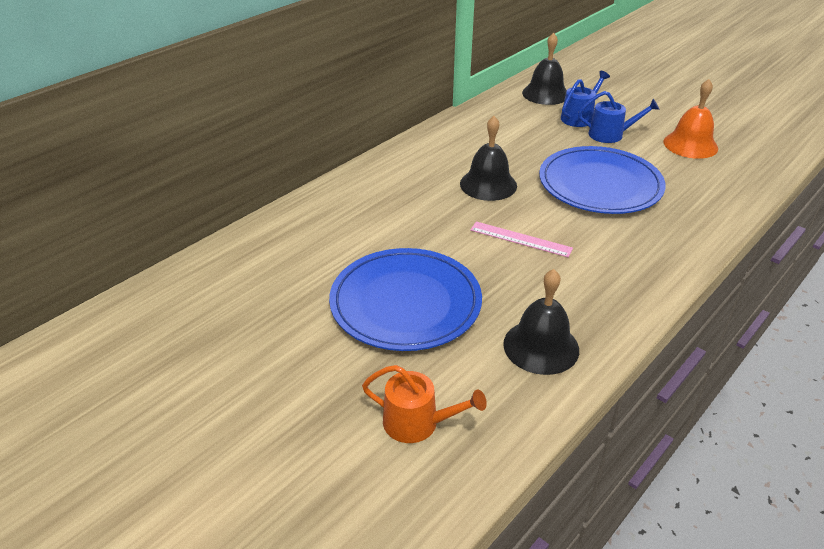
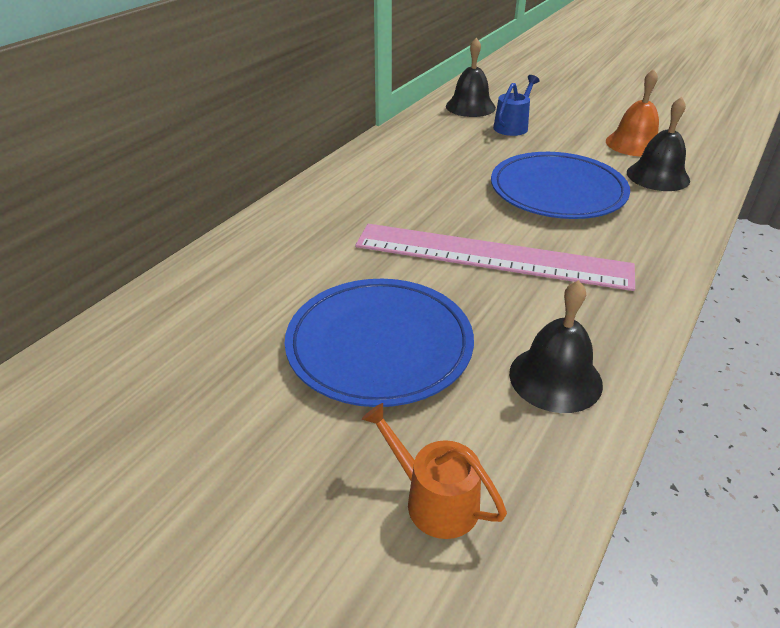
camera: 10 degrees left, 0 degrees up
orange watering can [362,365,487,443] -> orange watering can turned 150 degrees counterclockwise [362,403,507,539]
black bell [460,116,517,201] -> black bell moved to [627,97,690,191]
pink ruler [470,221,573,257] -> pink ruler [355,224,635,291], size x2.31
blue watering can [578,91,660,143] -> none

